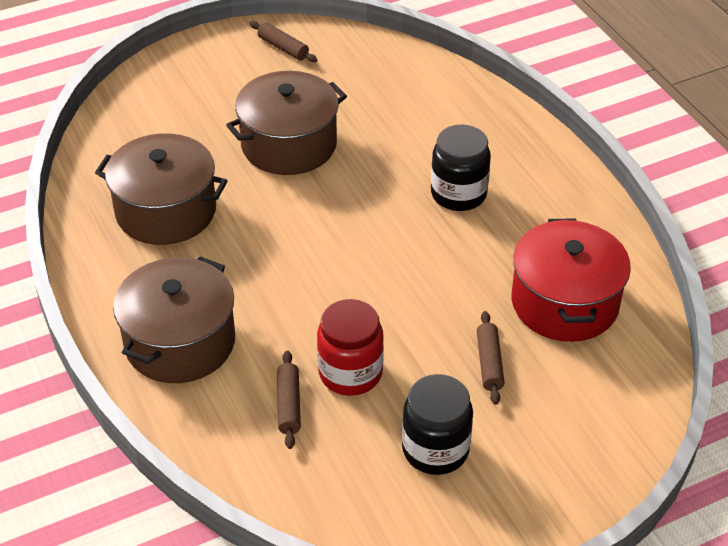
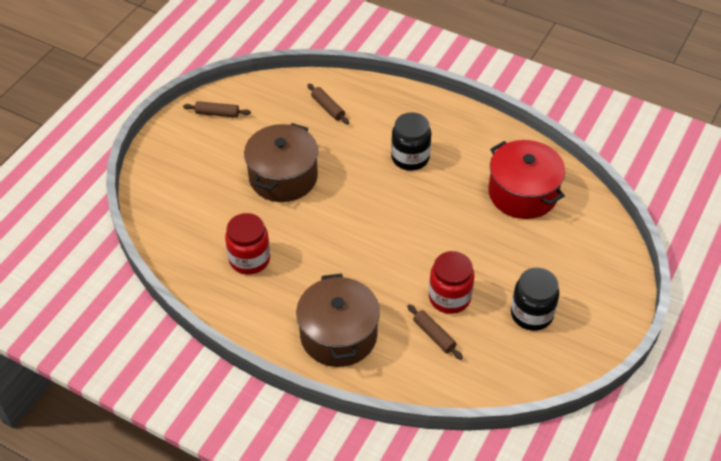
camera: 35 degrees left, 5 degrees up
brown pot [95,133,227,245] -> red jar [225,213,270,275]
brown rolling pin [477,311,505,405] -> brown rolling pin moved to [307,84,349,125]

